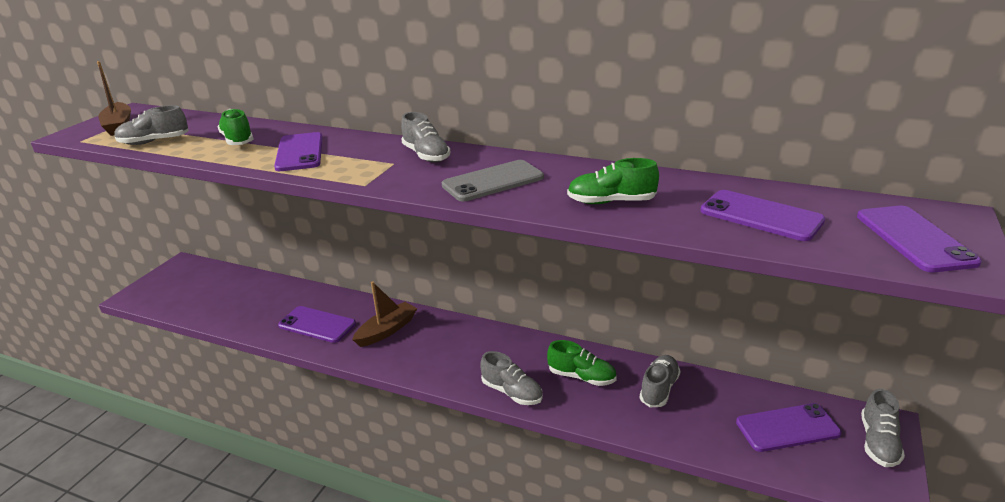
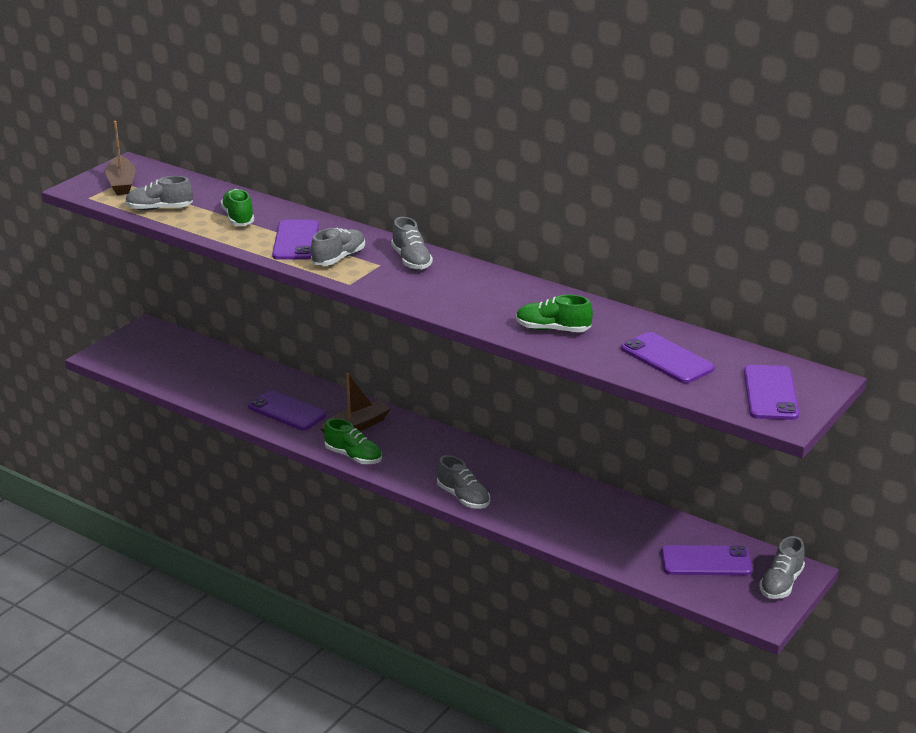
camera: 10 degrees right, 0 degrees up
grey phone [442,160,544,201] -> none
green shoe [547,340,617,386] -> green shoe moved to [324,418,382,464]
grey shoe [640,355,680,407] -> grey shoe moved to [311,228,365,266]

